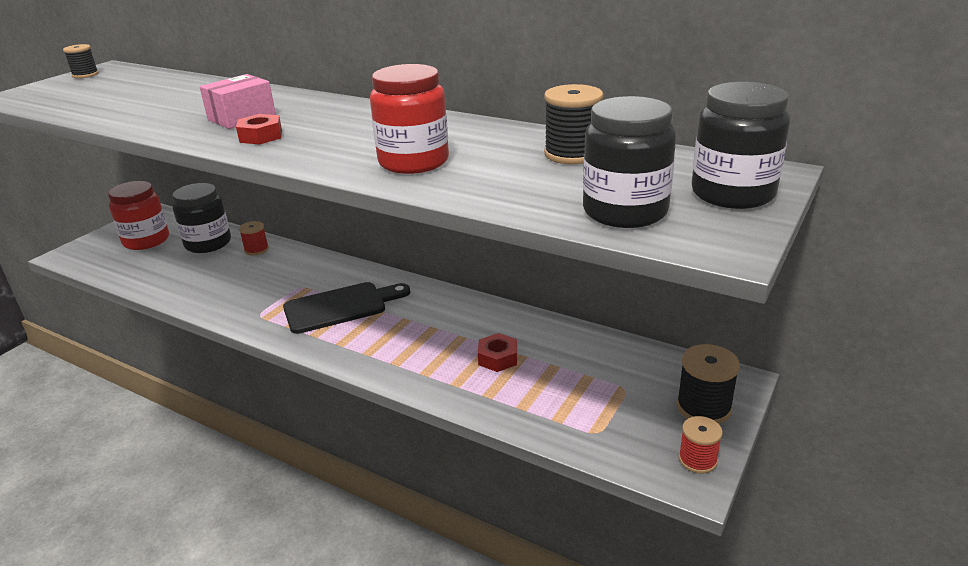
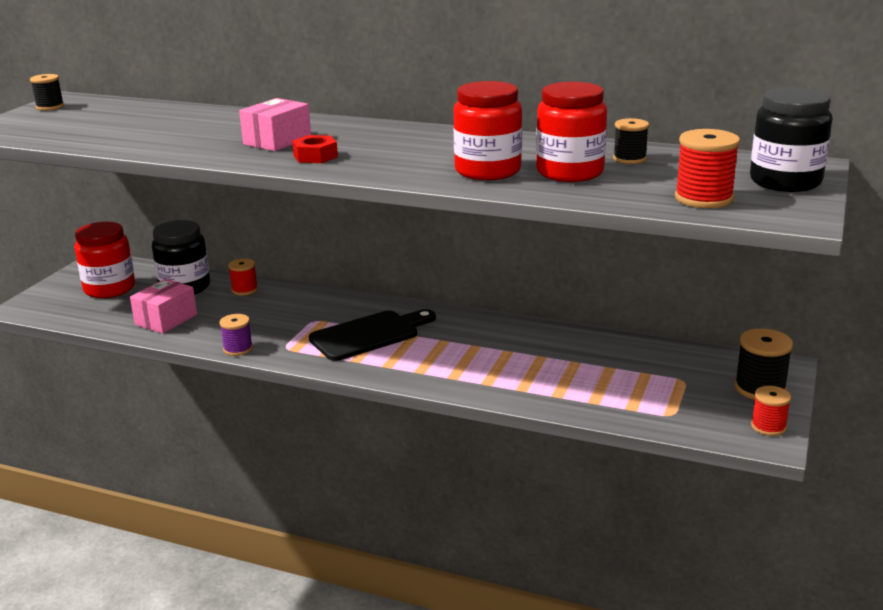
camera: 10 degrees left, 5 degrees down
red nut [478,333,517,372] -> none
black spool [544,84,604,164] -> black spool [613,118,649,164], size x0.65
black jar [583,96,676,228] -> red spool [675,129,740,208]
none -> pink box [130,279,197,334]
none -> purple spool [220,314,253,356]
none -> red jar [536,82,607,182]

